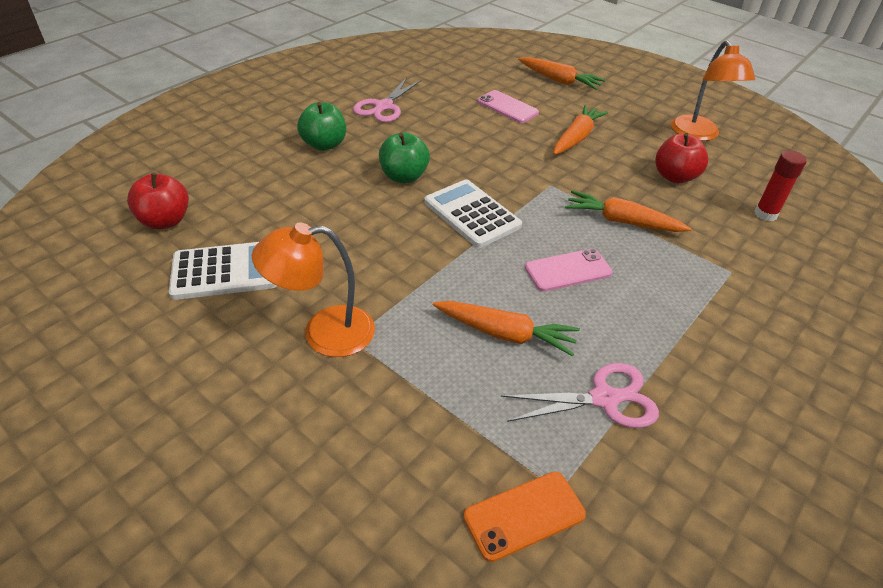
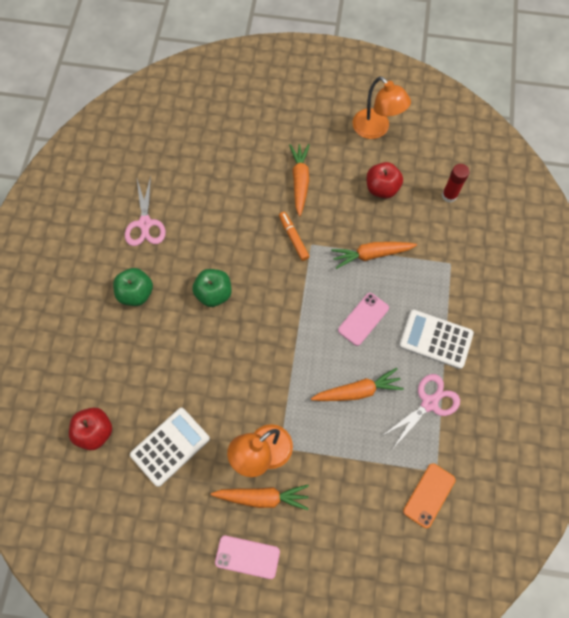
camera: 30 degrees left, 25 degrees up
white calculator [424,179,522,248] -> white calculator moved to [399,310,474,369]
pink phone [477,90,539,123] -> pink phone moved to [215,536,280,579]
orange carrot [518,57,606,90] -> orange carrot moved to [211,485,309,510]
none -> orange marker [279,212,310,261]

